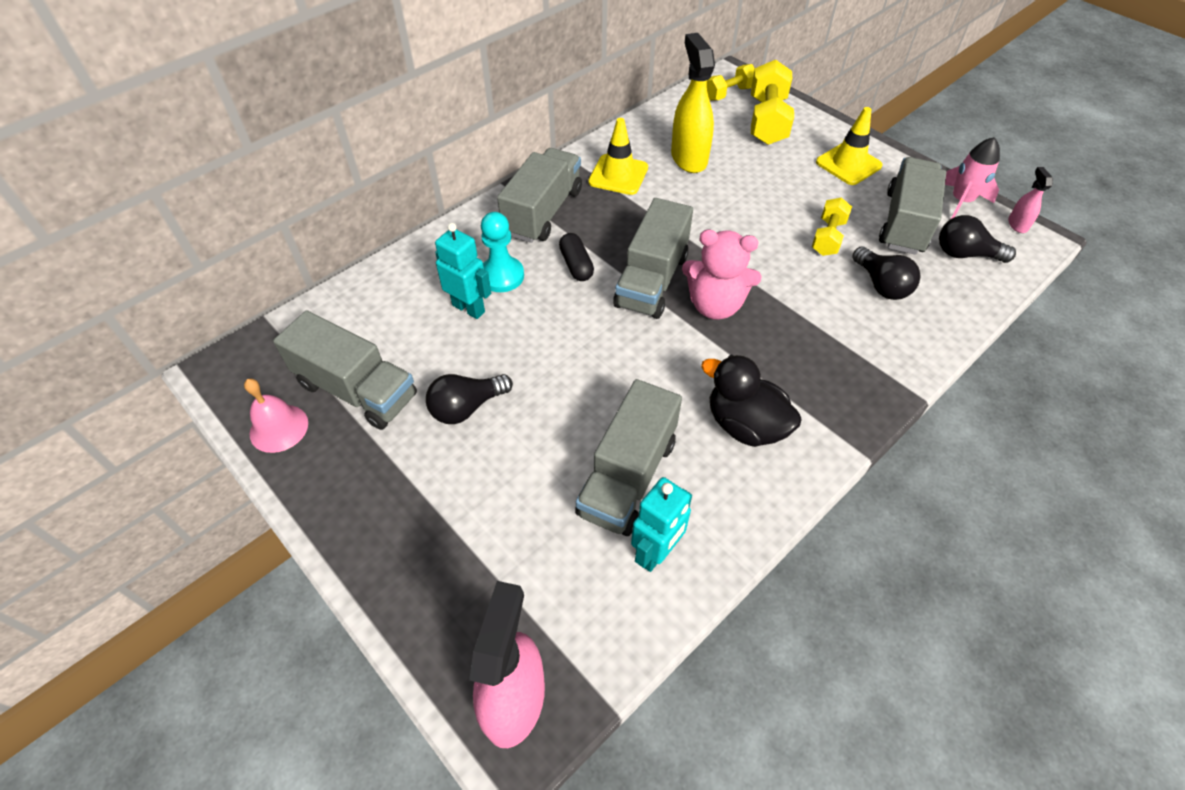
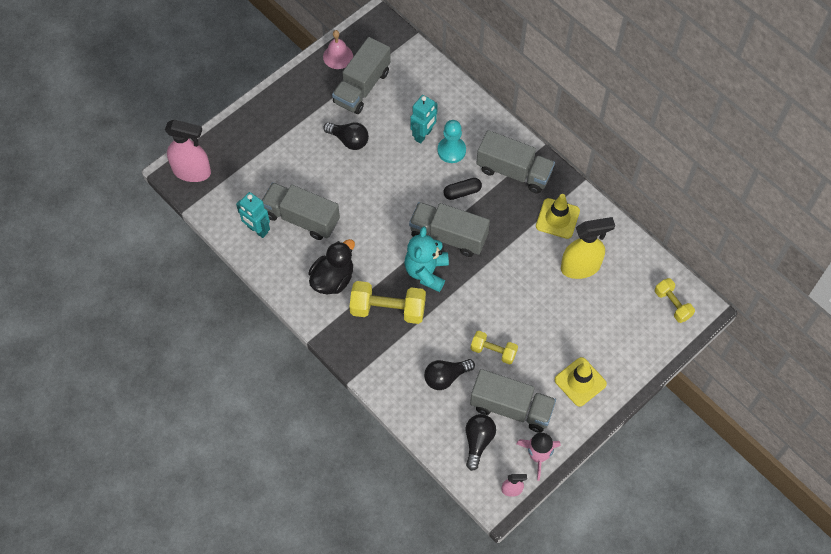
camera: 90 degrees right, 10 degrees up
black light bulb [426,374,513,424] -> black light bulb turned 150 degrees clockwise [323,122,369,150]
pink teddy bear [682,230,762,320] -> turquoise teddy bear [404,227,449,292]
yellow dumbbell [751,60,794,145] -> yellow dumbbell moved to [349,281,426,324]

